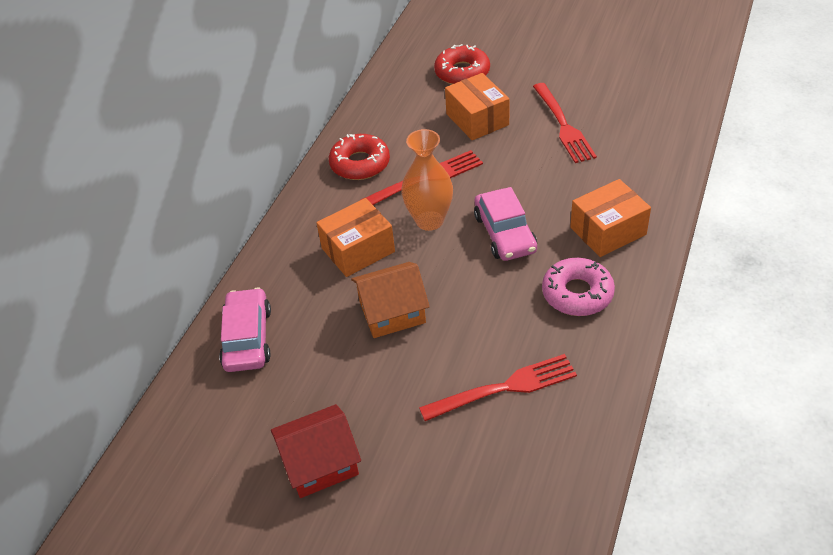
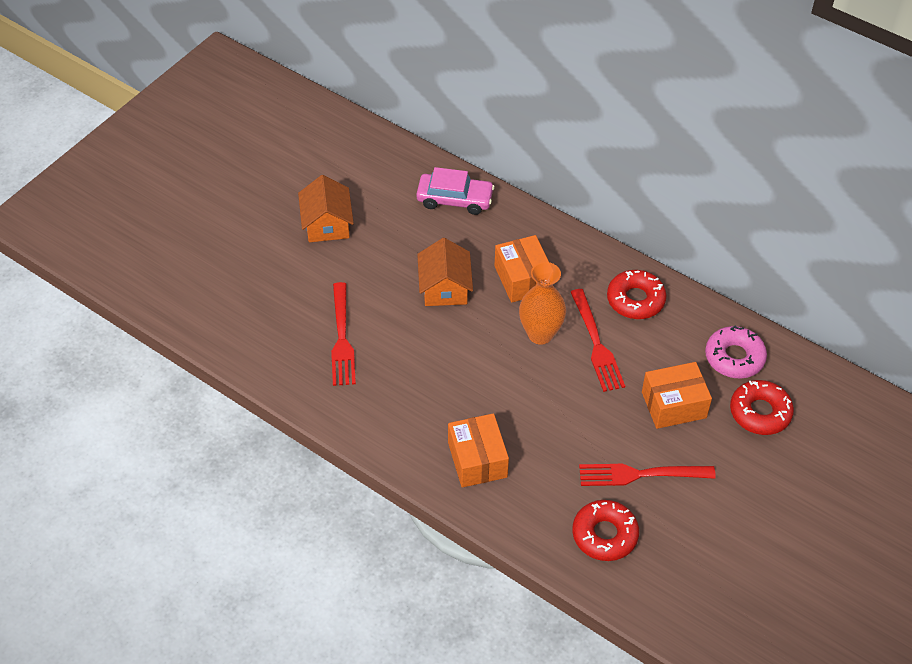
camera: 100 degrees right, 5 degrees up
red house [271,404,361,498] -> orange house [298,175,354,242]
pink car [474,187,537,261] -> none
pink donut [542,258,615,316] -> pink donut moved to [705,325,767,378]
none -> red donut [572,500,639,561]

